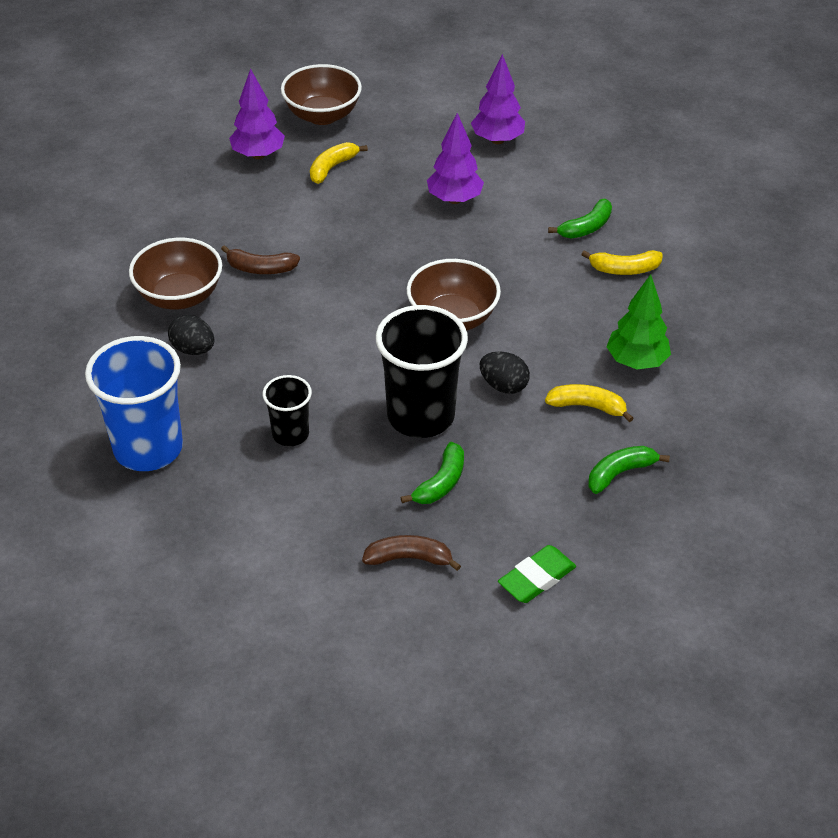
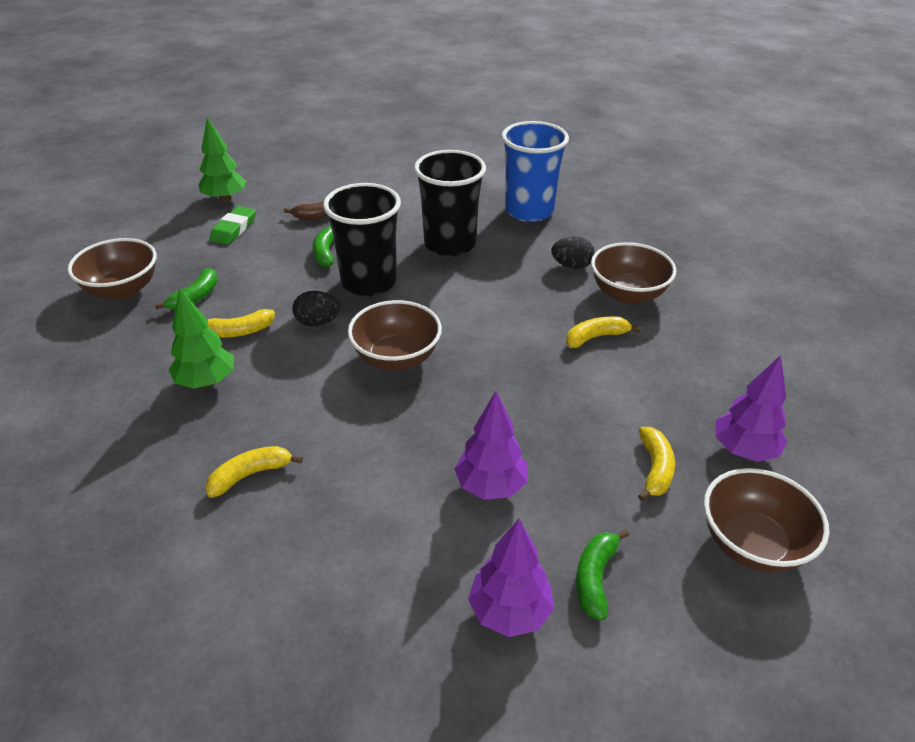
camera: 150 degrees right, 5 degrees down
brown banana [221,245,300,274] -> yellow banana [566,316,641,348]
black cup [263,375,312,446] -> black cup [414,150,486,256], size x1.85
green banana [548,199,612,238] -> green banana moved to [576,529,629,620]
none -> brown bowl [68,238,157,300]
none -> green tree [198,117,246,202]

